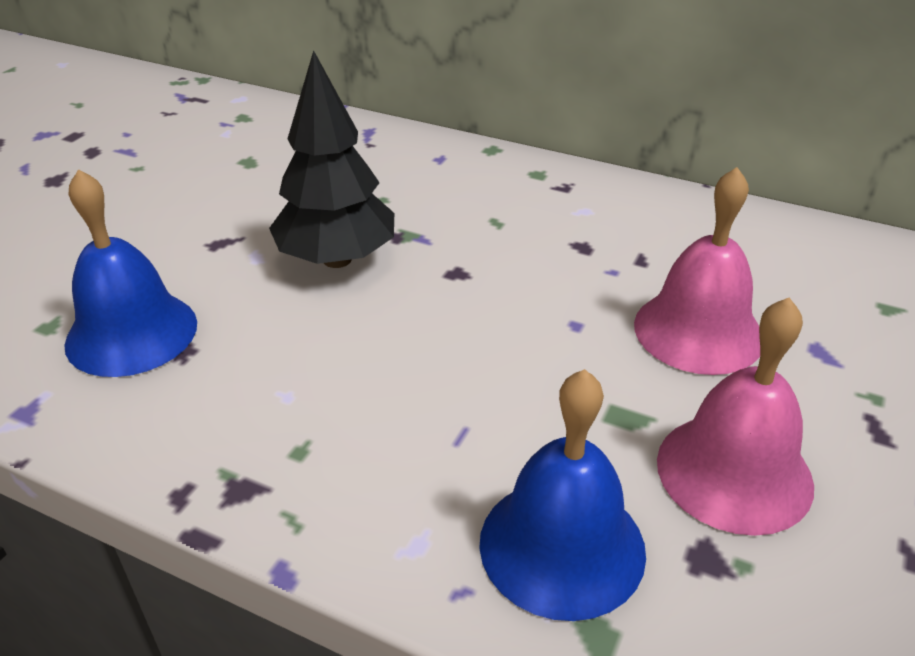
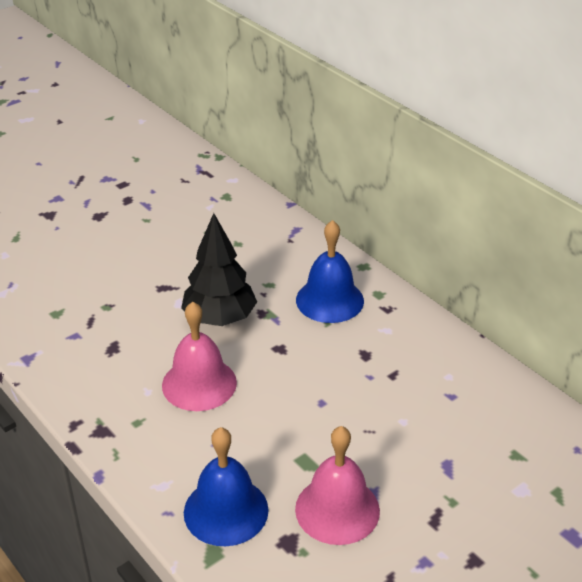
camera: 25 degrees right, 0 degrees up
blue bell [64,169,197,377] -> blue bell moved to [296,220,364,323]
pink bell [634,167,760,375] -> pink bell moved to [162,302,237,411]

